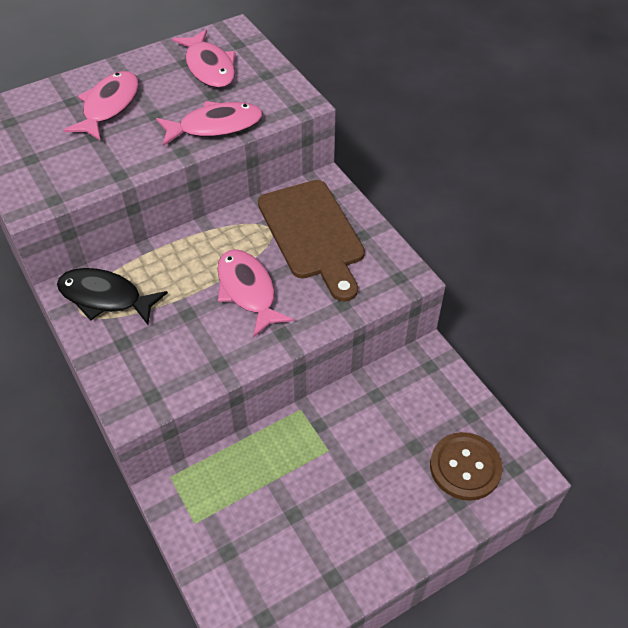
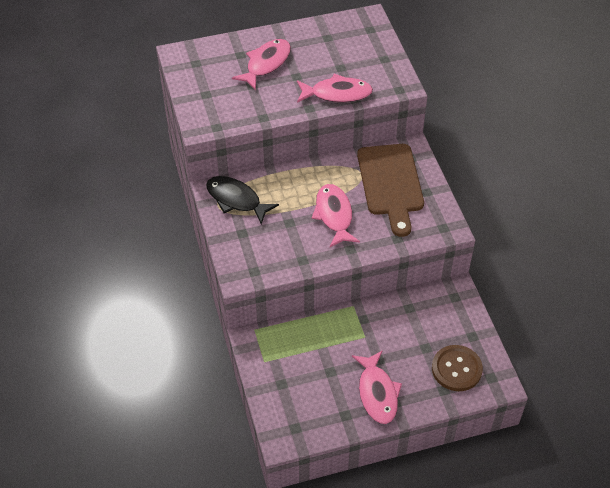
camera: 15 degrees right, 0 degrees up
pink fish [172,30,236,88] -> pink fish moved to [352,350,402,424]

